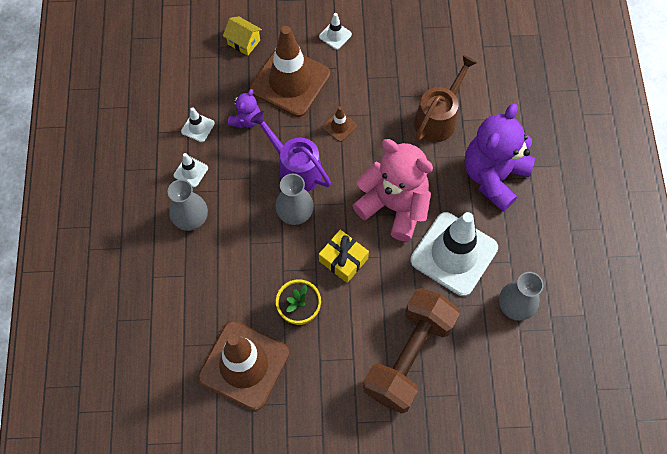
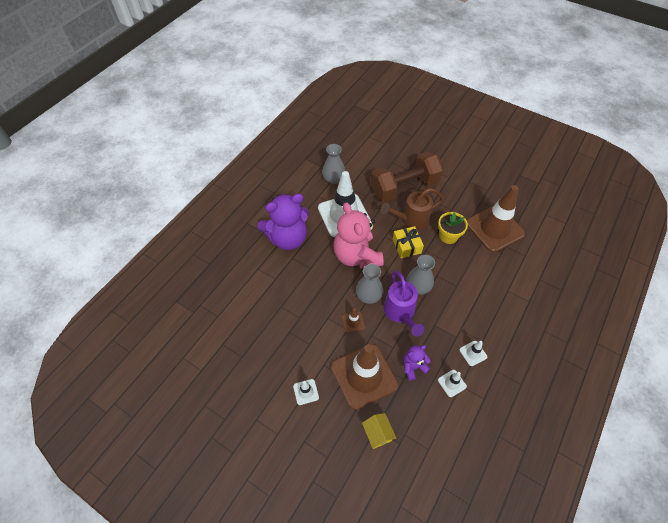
camera: 145 degrees left, 10 degrees down
grey vase [168,179,208,231] -> grey vase moved to [356,264,383,304]
brown watering can [414,55,477,142] -> brown watering can moved to [381,188,444,230]

